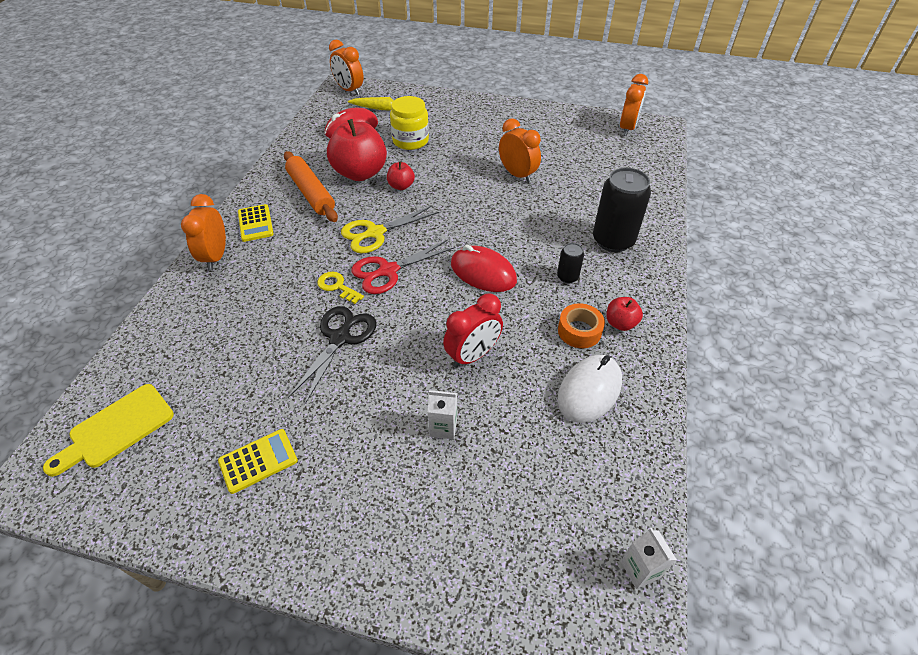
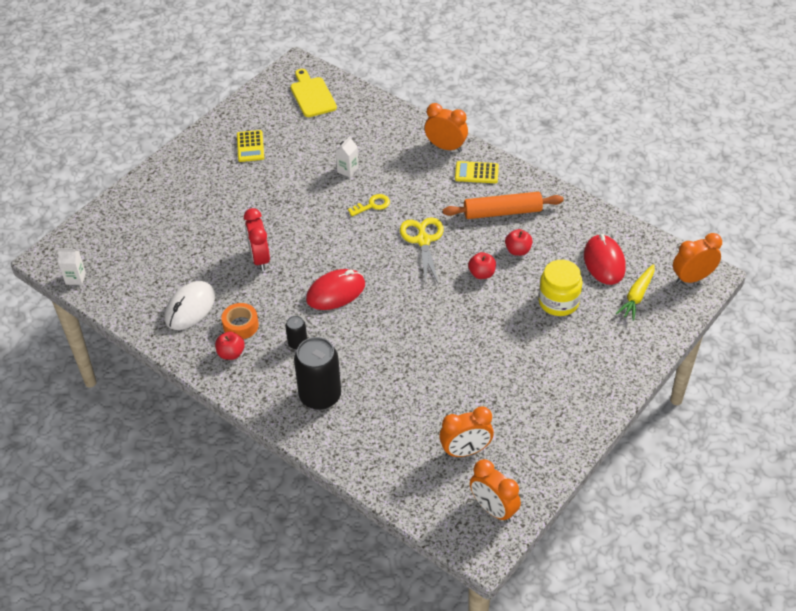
camera: 115 degrees right, 0 degrees up
black scissors [288,306,377,404] -> none
red apple [327,119,387,181] -> red apple [505,229,533,256], size x0.47
red scissors [351,240,455,294] -> none
white carton [428,390,457,439] -> white carton moved to [336,136,359,178]
orange clock [499,118,541,183] -> orange clock moved to [439,406,494,457]
white mouse [557,355,622,423] -> white mouse turned 60 degrees clockwise [165,281,215,330]

